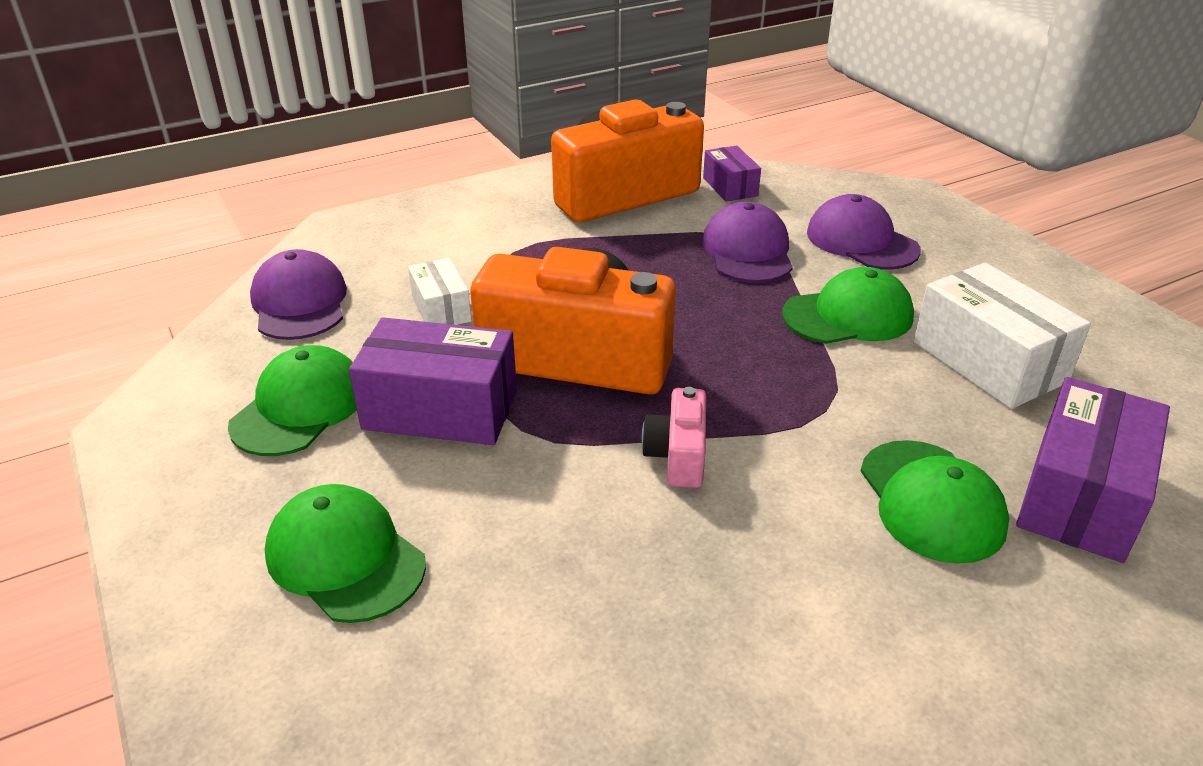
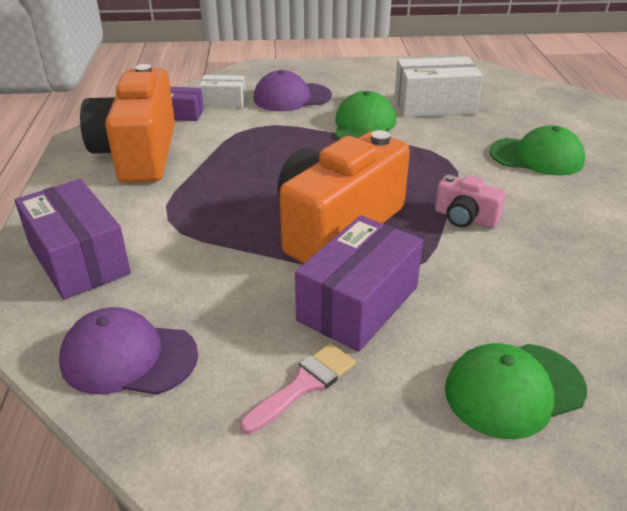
camera: 65 degrees left, 0 degrees up
green cap [228,345,357,456] -> pink brush [240,343,356,434]
white box [408,258,472,325] -> white box moved to [199,75,246,108]
purple cap [702,202,793,283] -> none
purple box [1016,377,1170,563] -> purple box moved to [14,179,131,300]

